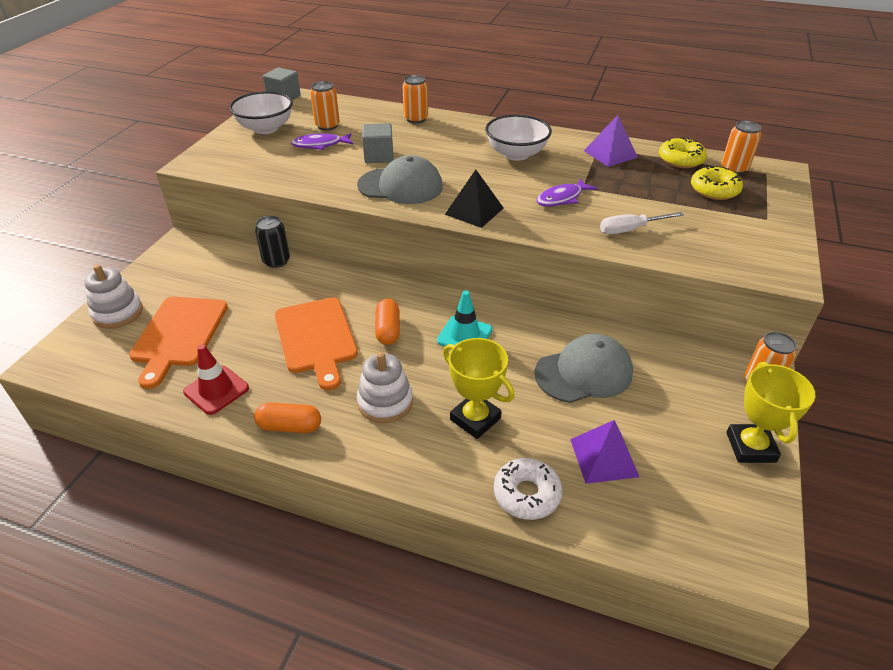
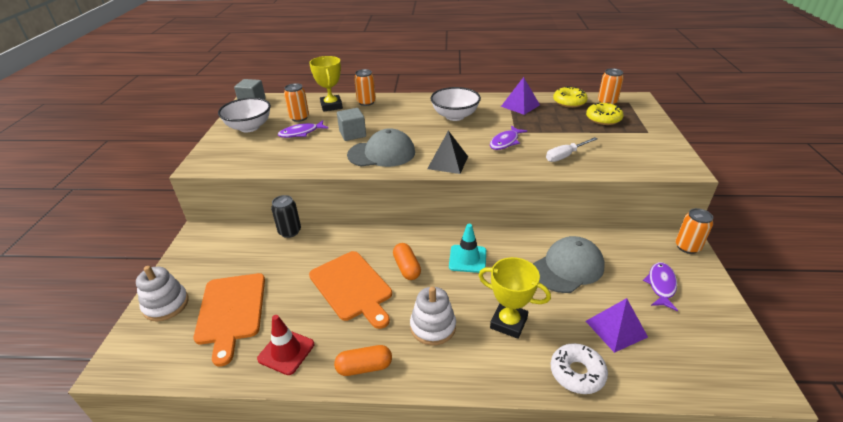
camera: 15 degrees left, 5 degrees down
yellow trophy [726,362,816,463] -> yellow trophy moved to [309,56,343,112]
none -> purple fish [643,262,678,311]

